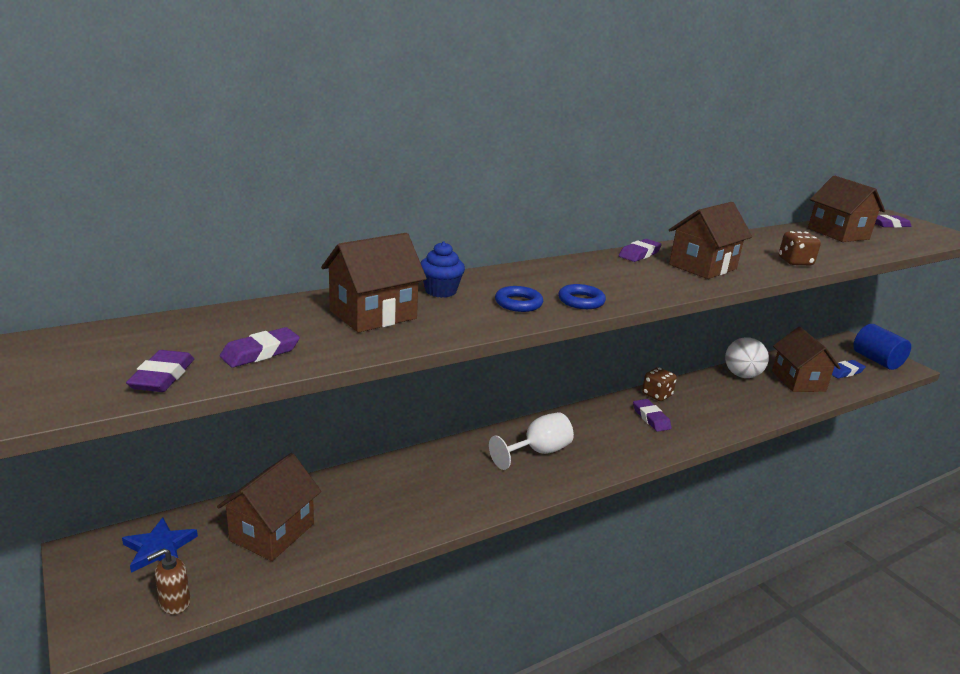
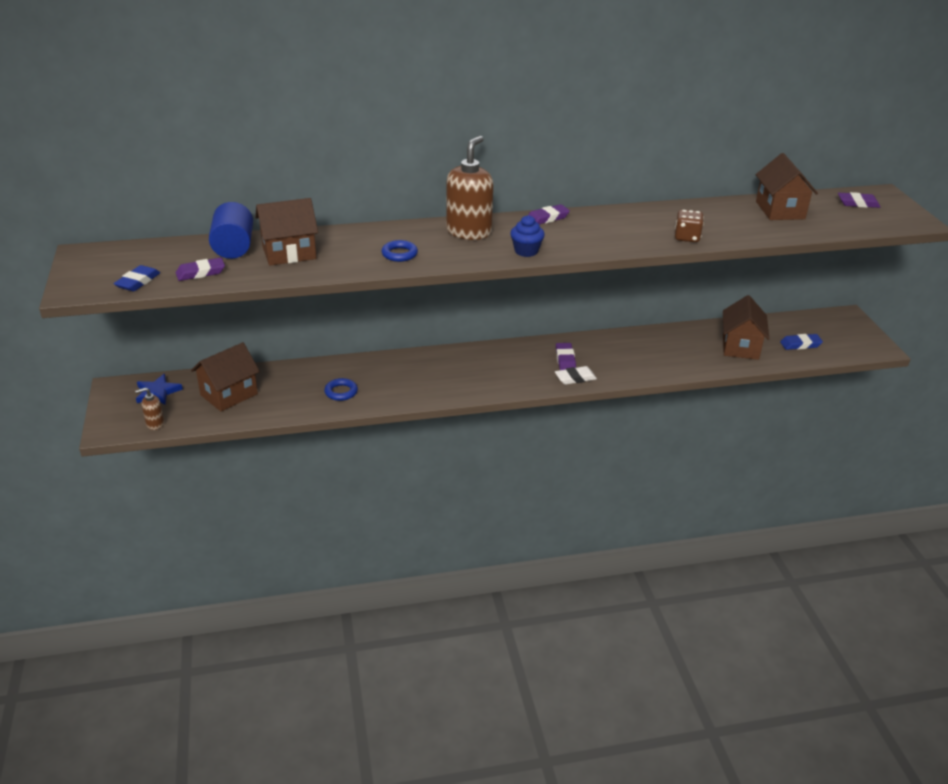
camera: 20 degrees right, 10 degrees up
purple eraser [126,350,194,392] -> blue eraser [114,265,160,291]
blue cupcake [420,242,465,298] -> blue cupcake moved to [510,215,545,257]
white goblet [489,412,574,470] -> none
blue ring [558,284,606,309] -> blue ring moved to [324,378,358,401]
brown dice [642,367,677,401] -> none
brown house [669,202,752,279] -> none
white ball [725,337,769,378] -> none
blue cylinder [853,324,911,370] -> blue cylinder moved to [209,202,253,259]
none -> brown soap dispenser [446,136,493,240]
none -> white eraser [555,366,597,385]

